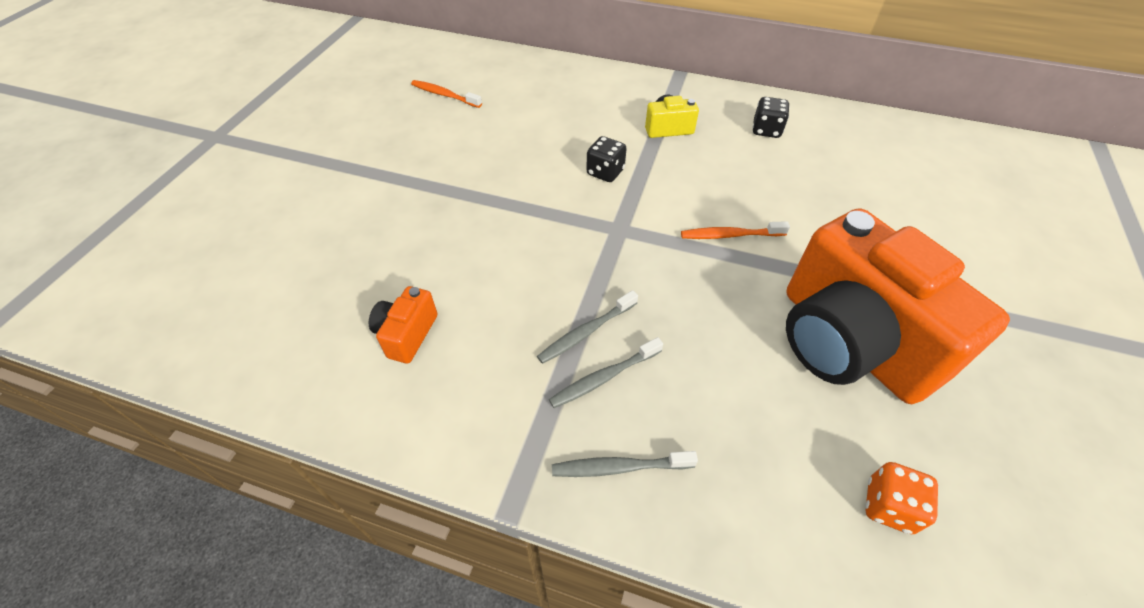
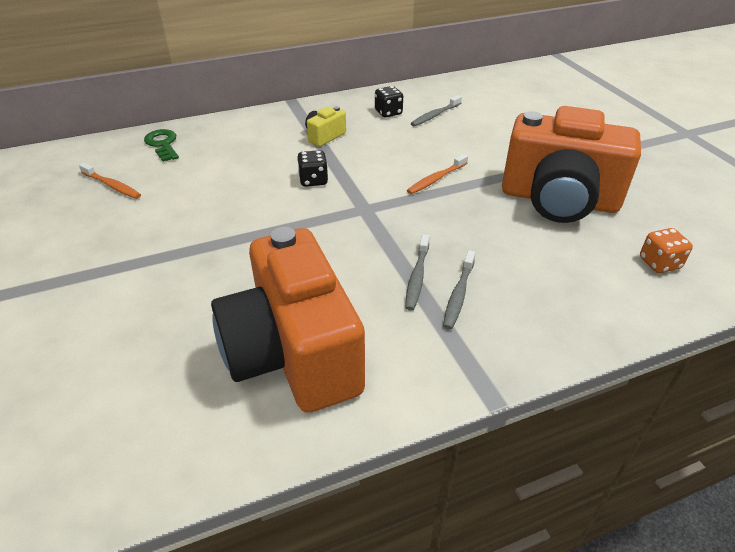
camera: 40 degrees left, 10 degrees down
orange camera [369,286,438,364] -> orange camera [211,227,365,413], size x2.48
orange toothbrush [411,80,482,108] -> orange toothbrush turned 135 degrees counterclockwise [79,162,141,199]
grey toothbrush [552,451,698,477] -> grey toothbrush moved to [411,95,462,126]
none -> green key [144,129,179,162]

